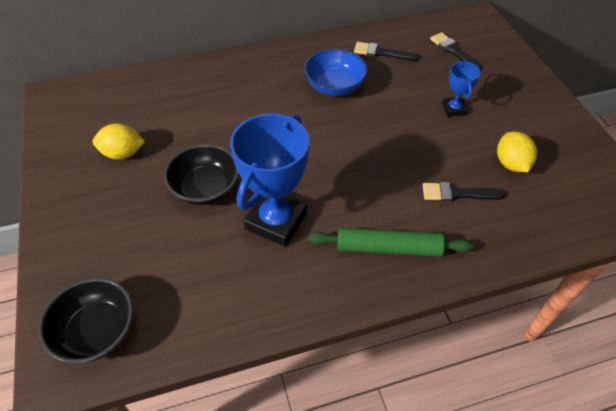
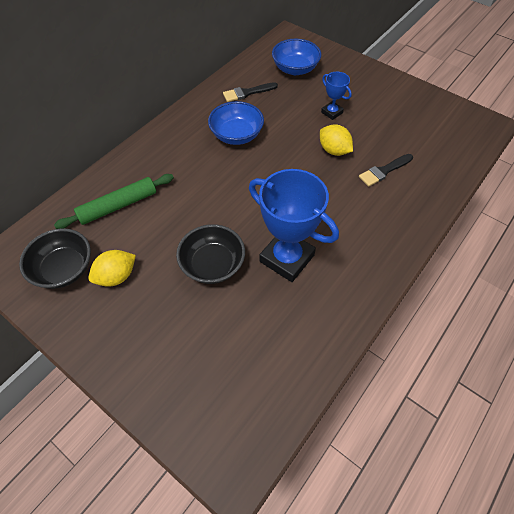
camera: 35 degrees left, 5 degrees up
black bowl [38,278,134,364] -> black bowl moved to [19,228,91,289]
blue trophy [230,114,310,247] -> blue trophy turned 45 degrees counterclockwise [249,169,339,282]
green rolling pin [309,228,473,257] -> green rolling pin moved to [54,174,174,229]
black brush [430,32,482,71] -> blue bowl [272,39,321,75]
yellow lemon [497,132,537,172] -> yellow lemon moved to [320,124,353,156]

